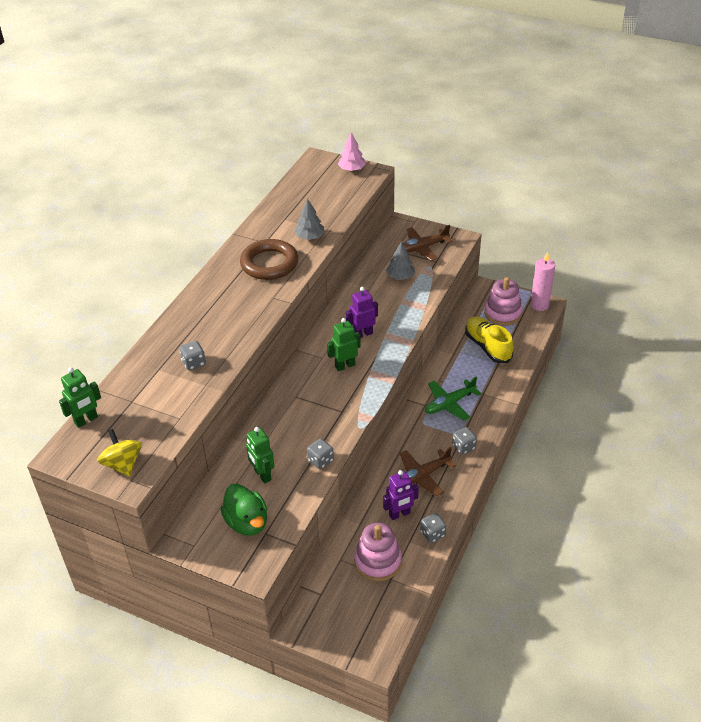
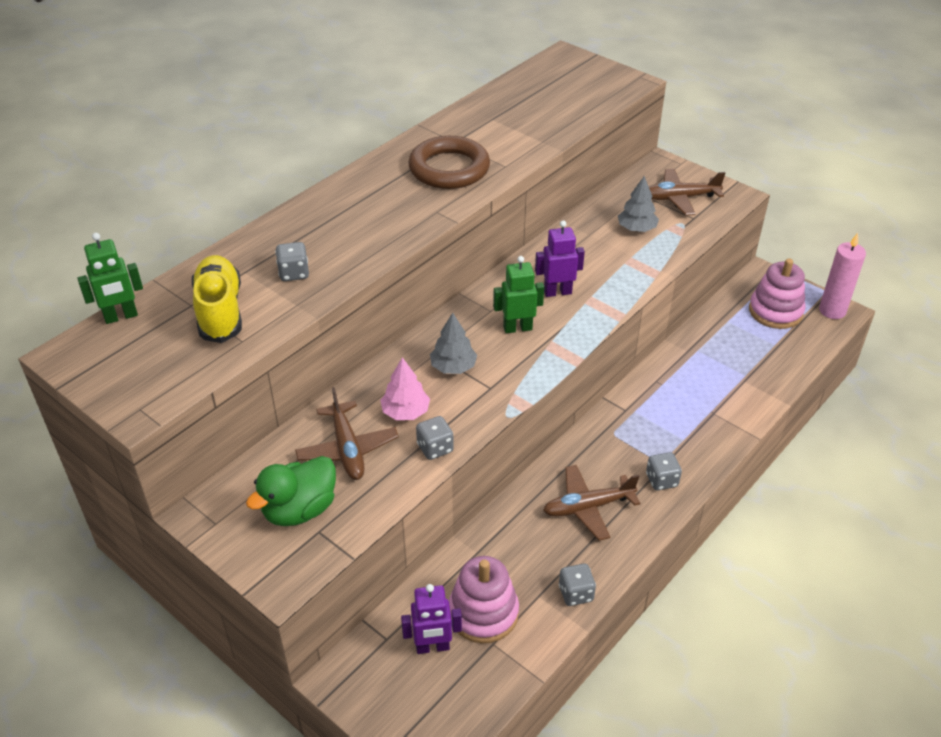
camera: 15 degrees right, 0 degrees up
yellow spinning top [97,429,142,477] -> none
green duck [220,484,267,536] -> green duck turned 60 degrees clockwise [246,456,336,526]
green robot [246,427,274,483] -> brown plane [295,387,399,480]
grey tree [294,199,324,240] -> grey tree moved to [430,313,477,374]
pink tree [338,133,366,171] -> pink tree moved to [380,357,430,420]
purple robot [383,470,419,520] -> purple robot moved to [401,584,462,654]
green plane [425,376,481,421] -> none
yellow shoe [465,317,513,363] -> yellow shoe moved to [192,255,242,343]

